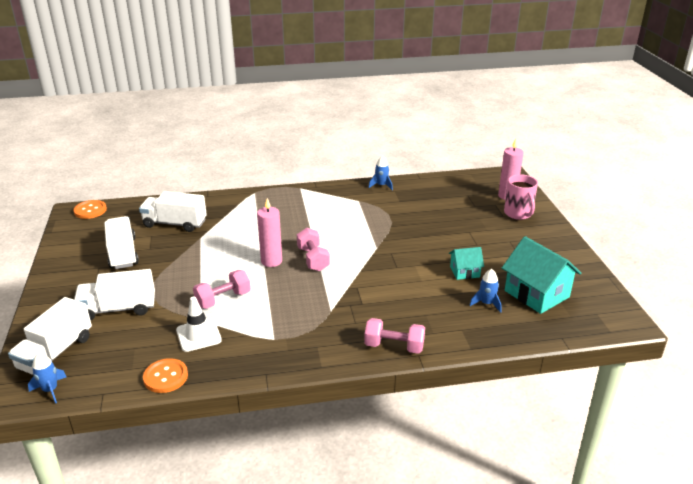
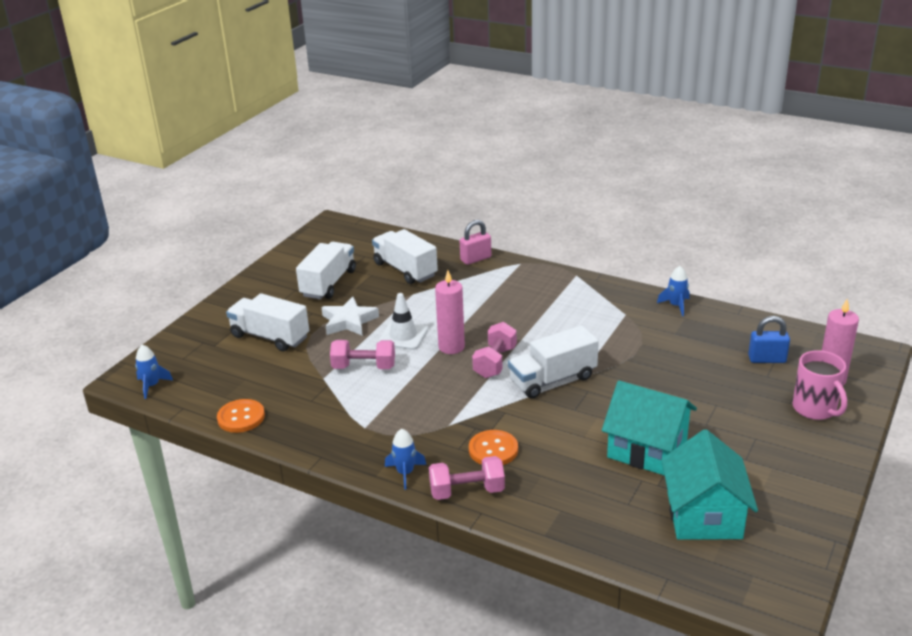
camera: 40 degrees right, 0 degrees up
white truck [8,297,92,375] -> white truck moved to [508,325,599,399]
orange button [73,200,107,219] -> orange button moved to [469,430,518,465]
white traffic cone [176,297,222,352] -> white traffic cone moved to [378,293,428,350]
pink dumbbell [364,318,425,354] -> pink dumbbell turned 60 degrees counterclockwise [429,456,505,500]
turquoise house [449,247,484,280] -> turquoise house [602,381,697,476], size x1.85
blue rocket [469,269,502,313] -> blue rocket moved to [385,429,426,490]
pink mug [504,174,538,220] -> pink mug turned 45 degrees counterclockwise [793,350,847,420]
none -> white star [321,297,379,336]
none -> pink padlock [460,220,491,265]
none -> blue padlock [748,316,790,363]

